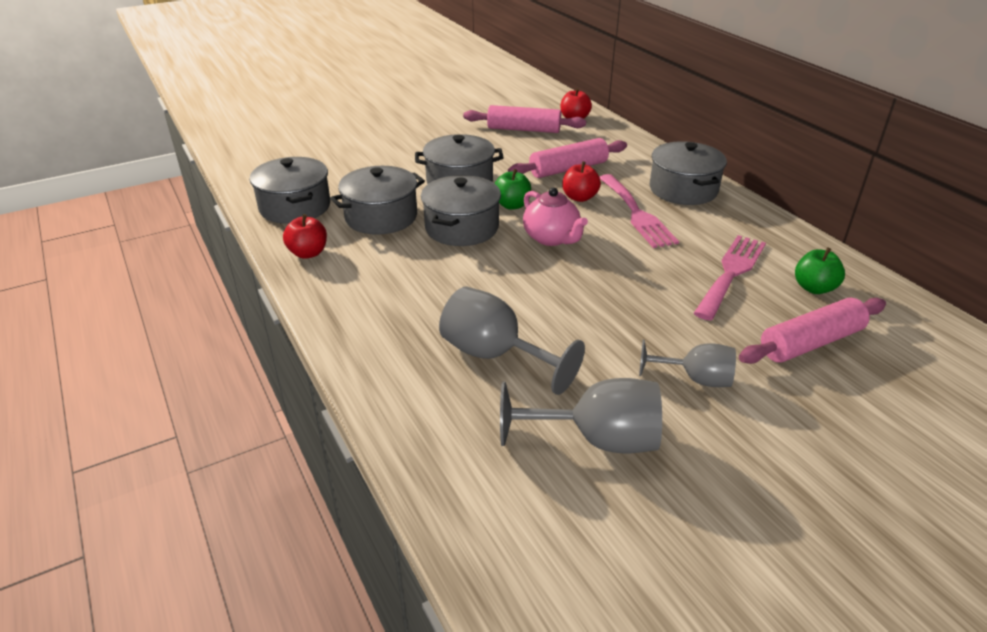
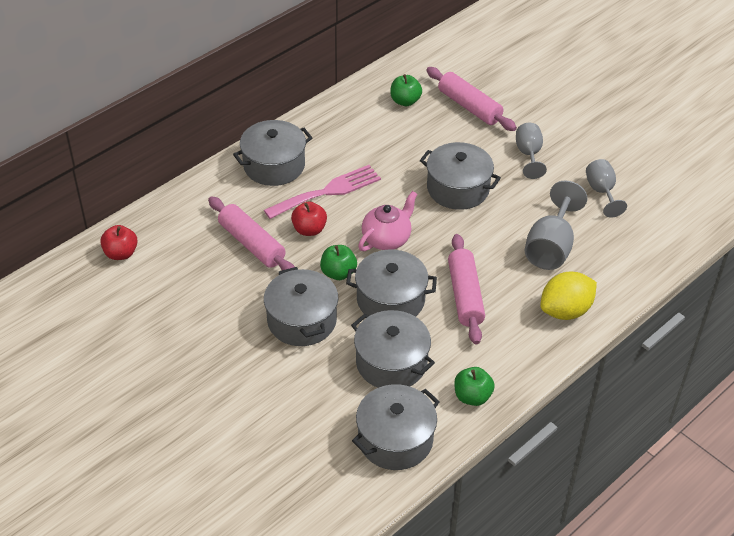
camera: 105 degrees left, 10 degrees up
red apple [283,214,327,259] -> green apple [454,367,495,406]
pink rolling pin [463,105,586,133] -> pink rolling pin moved to [448,234,485,345]
grey goblet [500,378,662,453] -> grey goblet [586,159,627,218], size x0.64
pink fork [694,235,766,321] -> none
none -> grey pot [420,142,501,210]
none -> yellow lemon [540,272,597,320]

